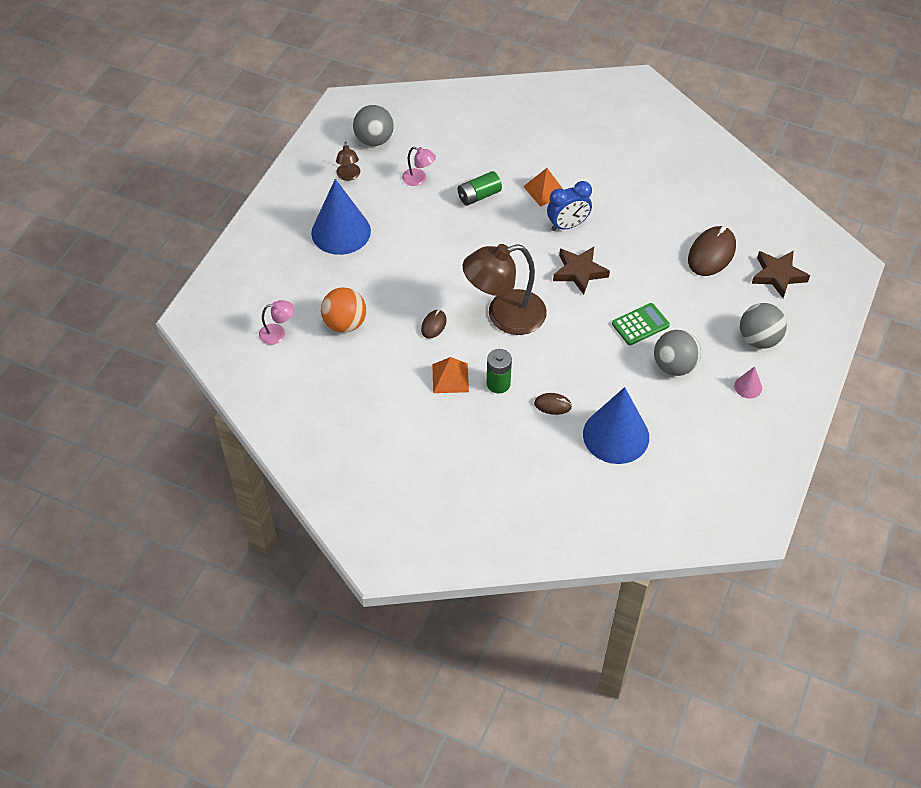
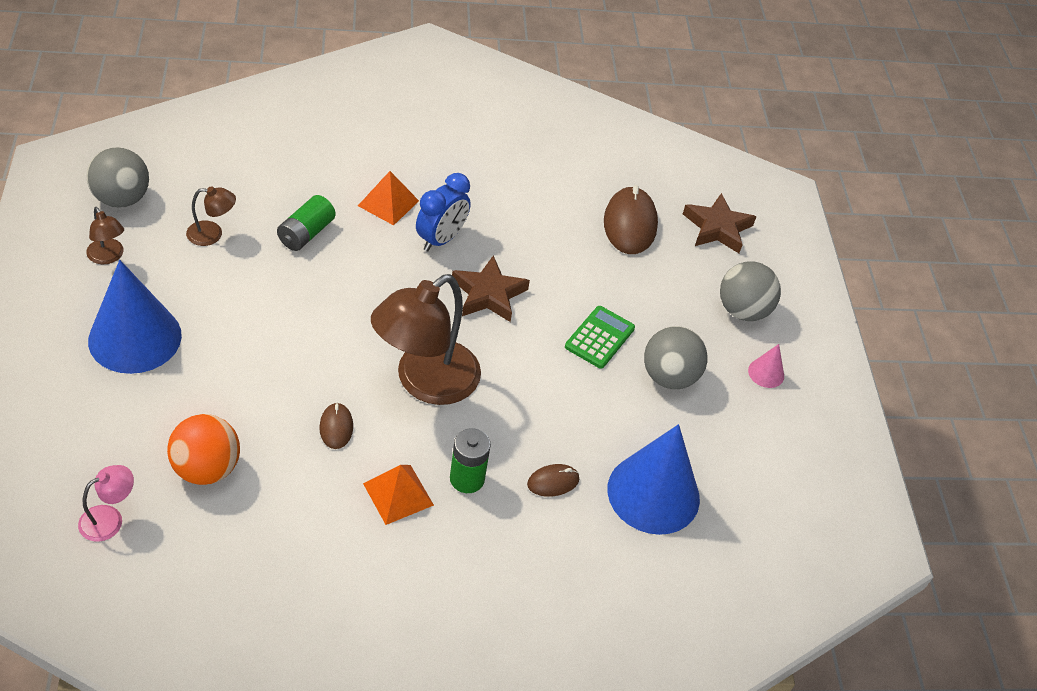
camera: 35 degrees left, 5 degrees down
pink lamp [402,147,436,186] -> brown lamp [186,186,236,246]

